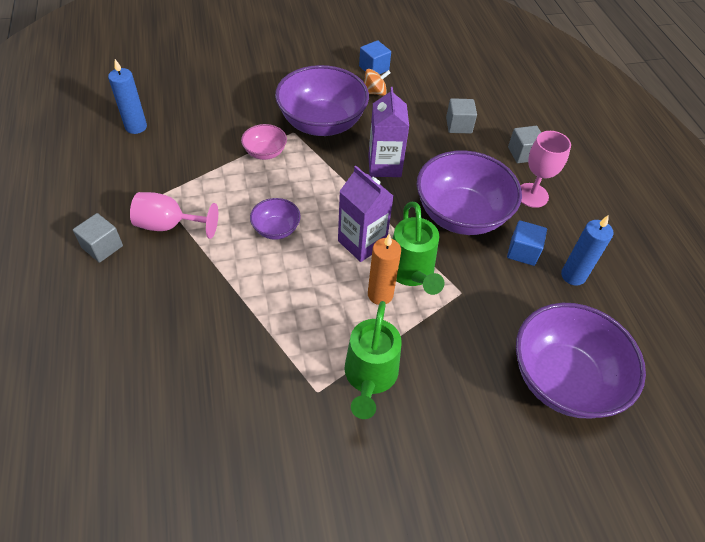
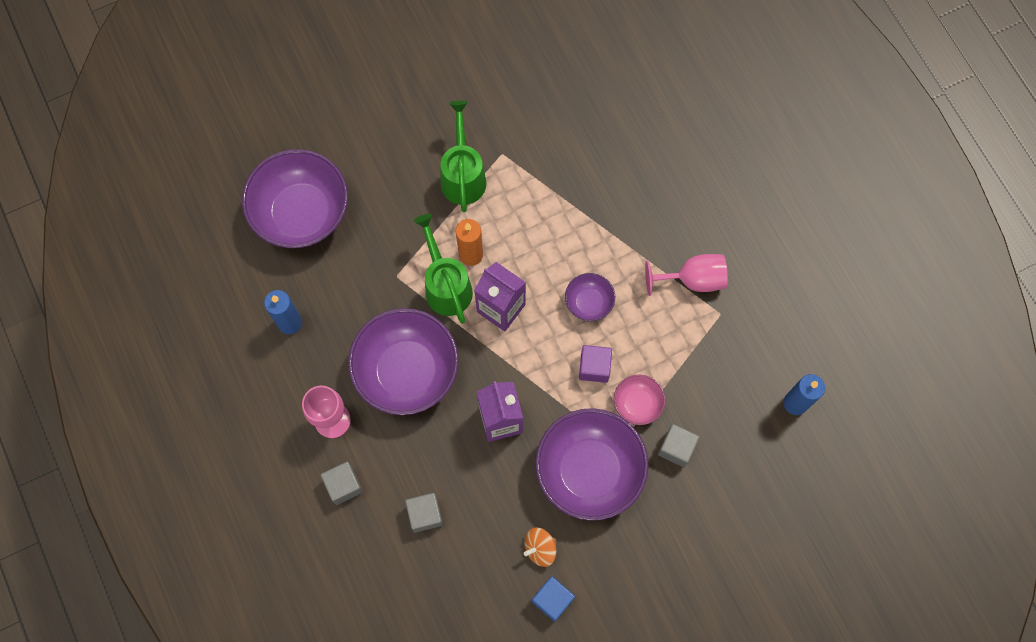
camera: 170 degrees right, 20 degrees up
grey cube [73,213,123,263] -> grey cube moved to [658,424,700,467]
blue cube [507,220,547,266] -> none
none -> purple cube [579,345,612,383]

